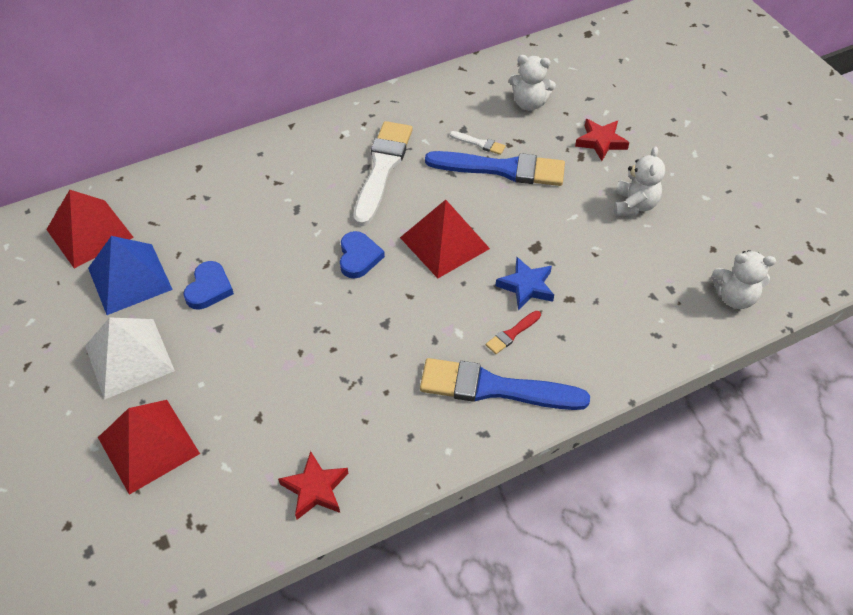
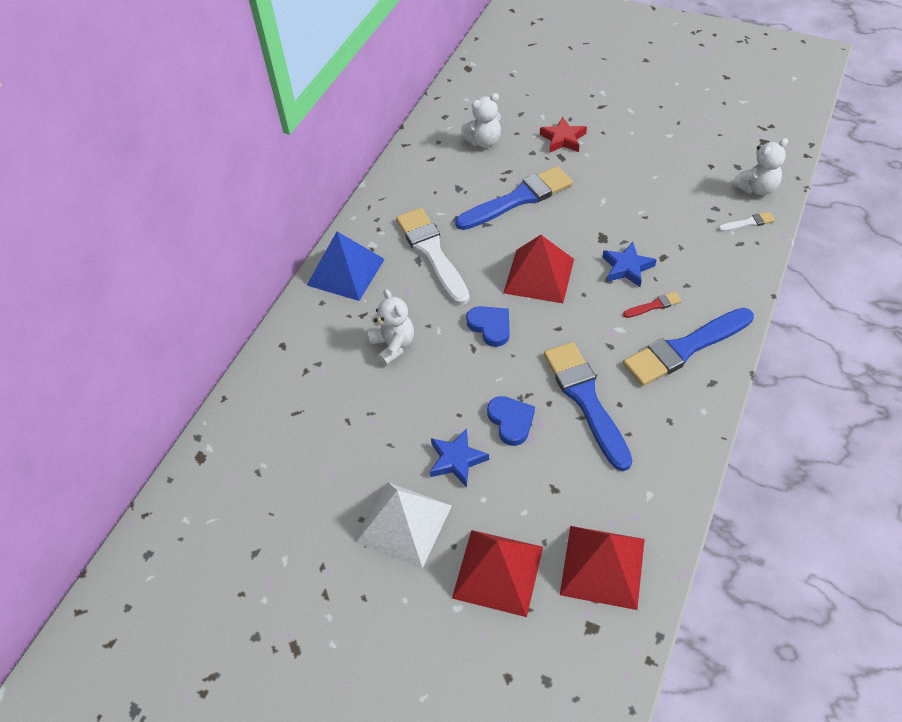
camera: 35 degrees left, 0 degrees up
red pyramid [46,190,134,269] -> red pyramid moved to [560,526,645,610]
blue pyramid [88,236,173,315] -> blue pyramid moved to [307,232,385,301]
blue heart [184,261,234,310] -> blue heart moved to [487,396,535,446]
red star [278,451,349,520] -> none
white brush [449,131,506,155] -> white brush moved to [718,212,775,232]
red brush [486,311,541,354] -> red brush turned 120 degrees counterclockwise [623,291,682,318]
white teddy bear [614,146,665,216] -> white teddy bear moved to [368,289,414,366]
none -> blue star [430,428,489,487]
none -> blue brush [544,342,632,471]

